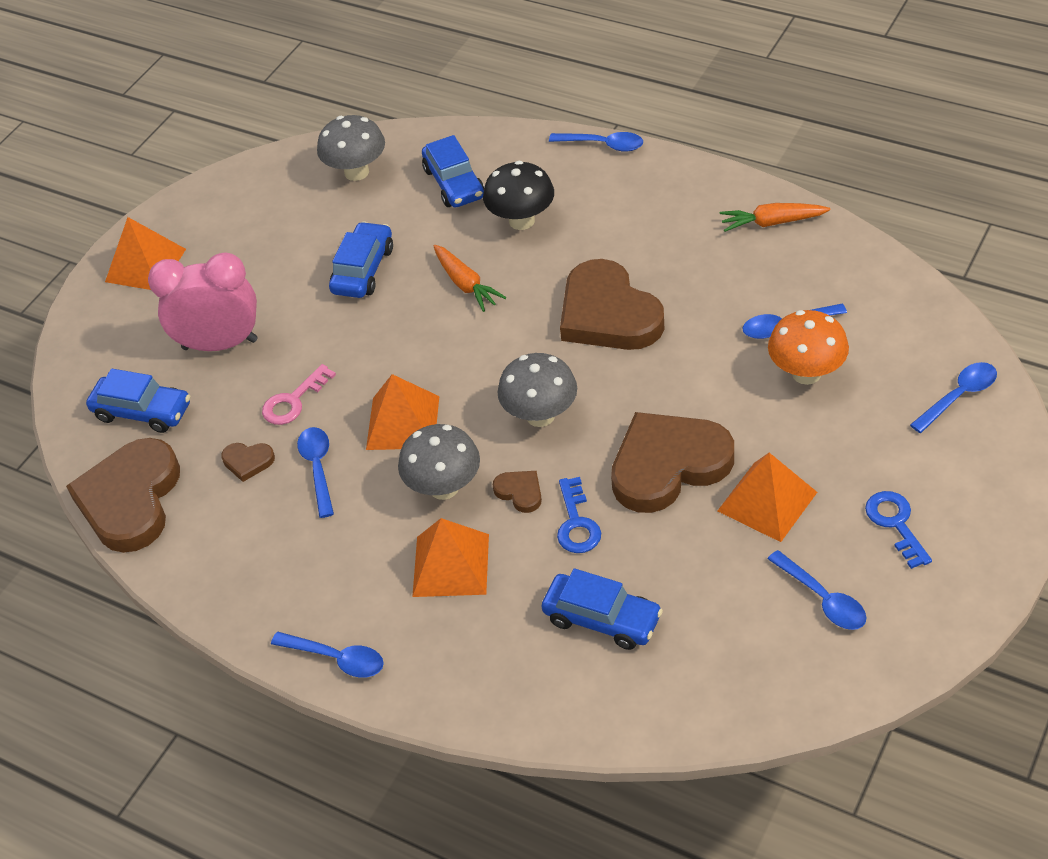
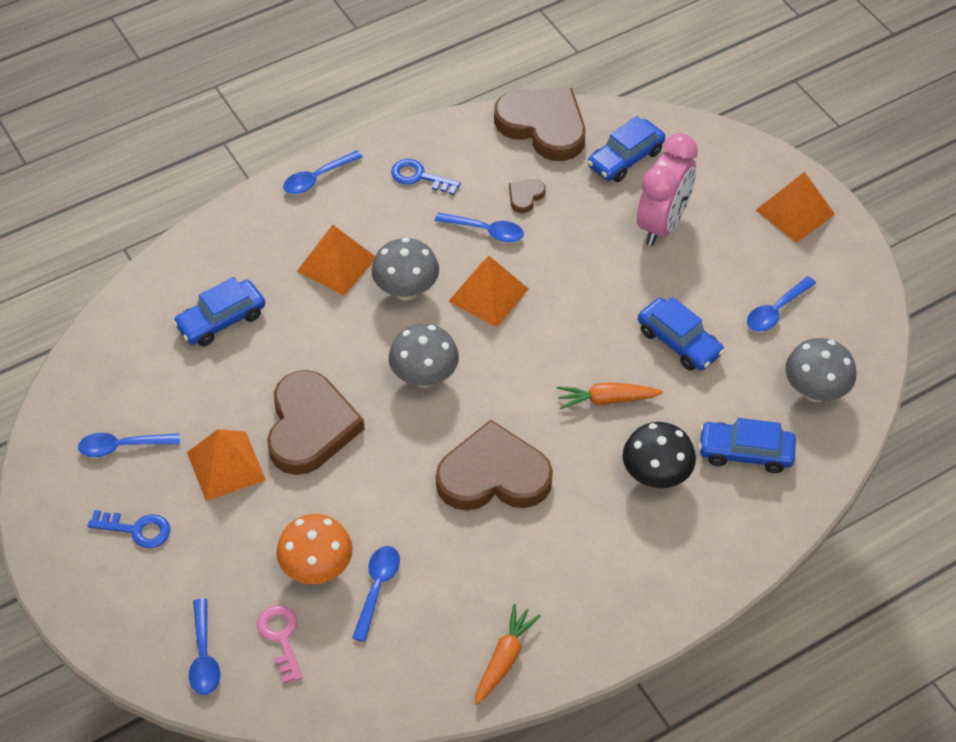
camera: 115 degrees right, 5 degrees up
pink key [262,364,336,425] -> pink key moved to [257,605,303,684]
brown heart [493,471,542,513] -> none
blue spoon [549,132,643,152] -> blue spoon moved to [747,276,816,332]
blue key [557,477,601,553] -> blue key moved to [391,159,461,195]

